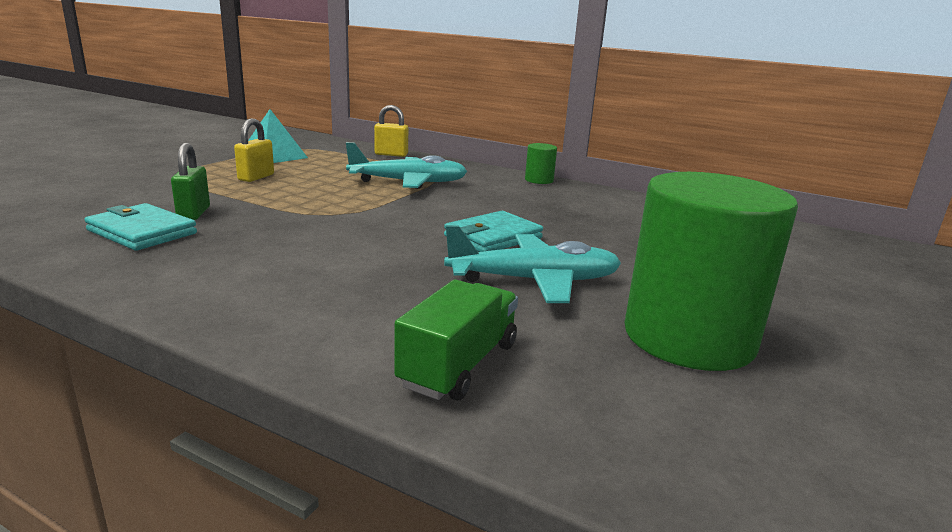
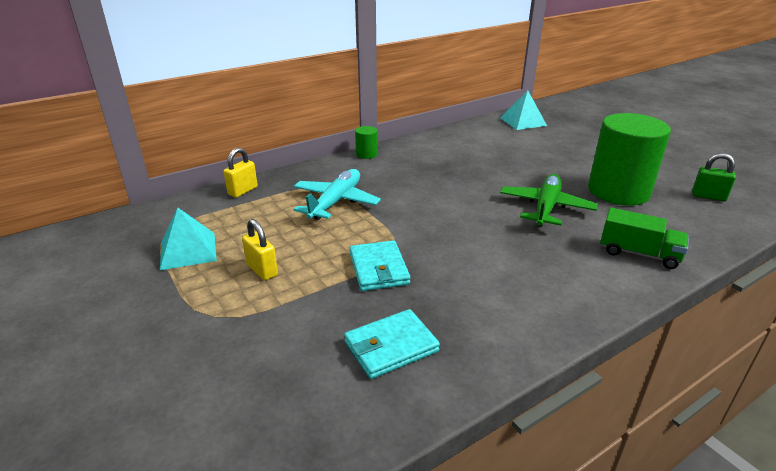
camera: 60 degrees left, 10 degrees up
green padlock [171,143,210,220] -> green padlock moved to [692,153,736,201]
green truck [394,279,518,400] -> green truck turned 150 degrees clockwise [600,207,689,269]
turquoise wallet [444,211,543,252] -> turquoise wallet moved to [350,240,410,291]
turquoise plane [444,225,621,303] -> green plane [500,174,598,227]
none -> turquoise pyramid [500,90,547,130]

